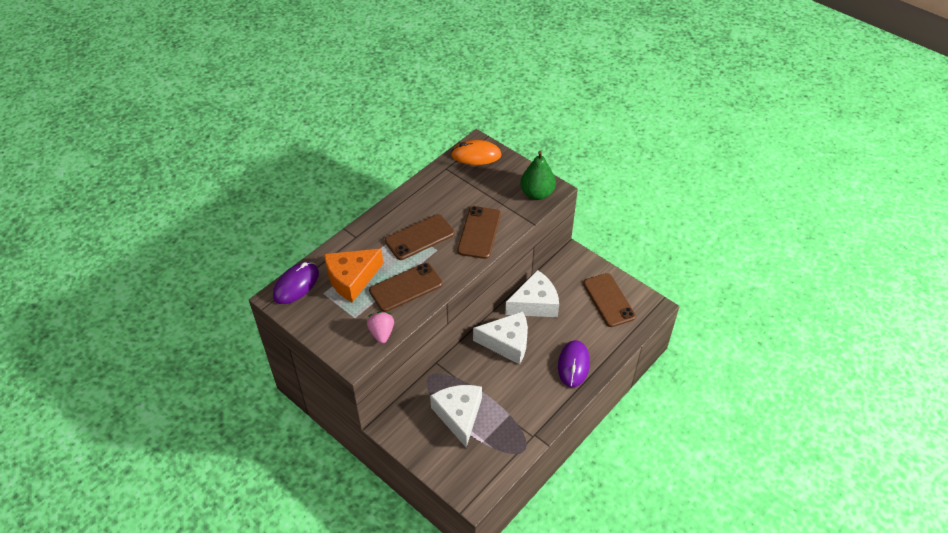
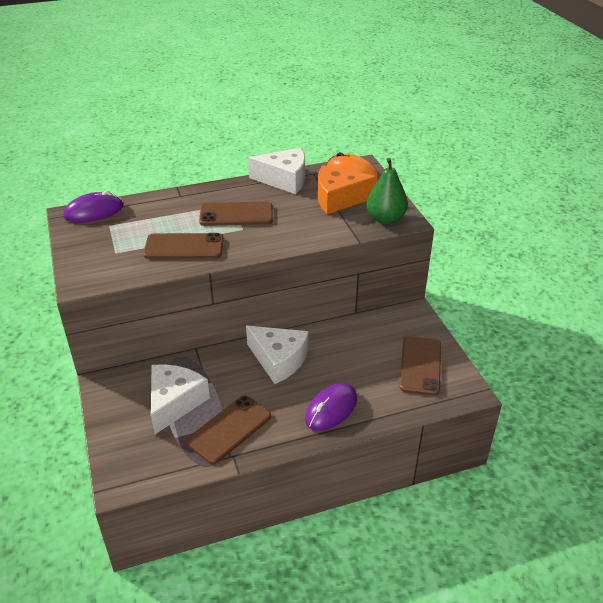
camera: 30 degrees right, 10 degrees down
orange cheese [324,249,383,302] -> orange cheese moved to [318,165,378,214]
pink strawberry [367,312,394,344] -> none
brown phone [457,206,501,259] -> brown phone moved to [186,395,271,464]
white cheese [505,270,559,317] -> white cheese moved to [248,148,305,194]

